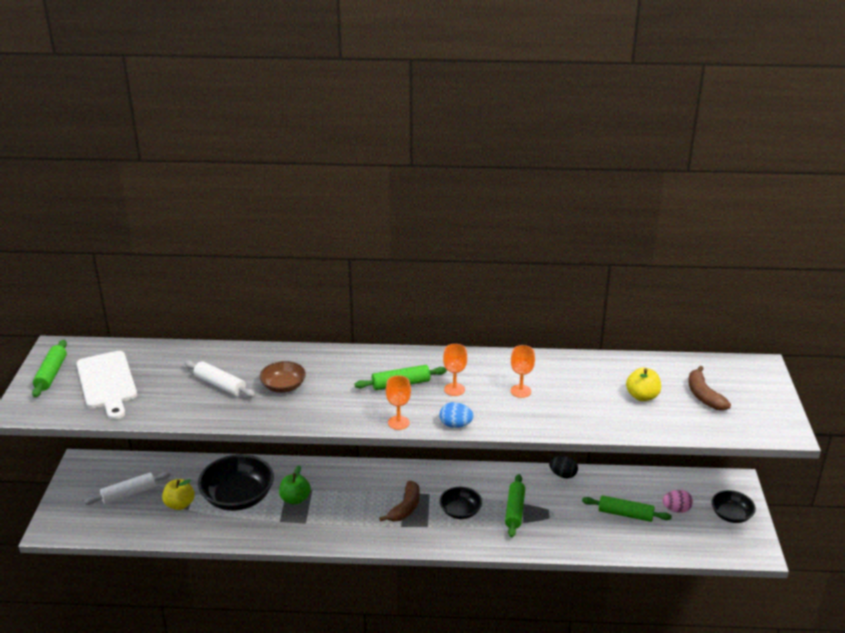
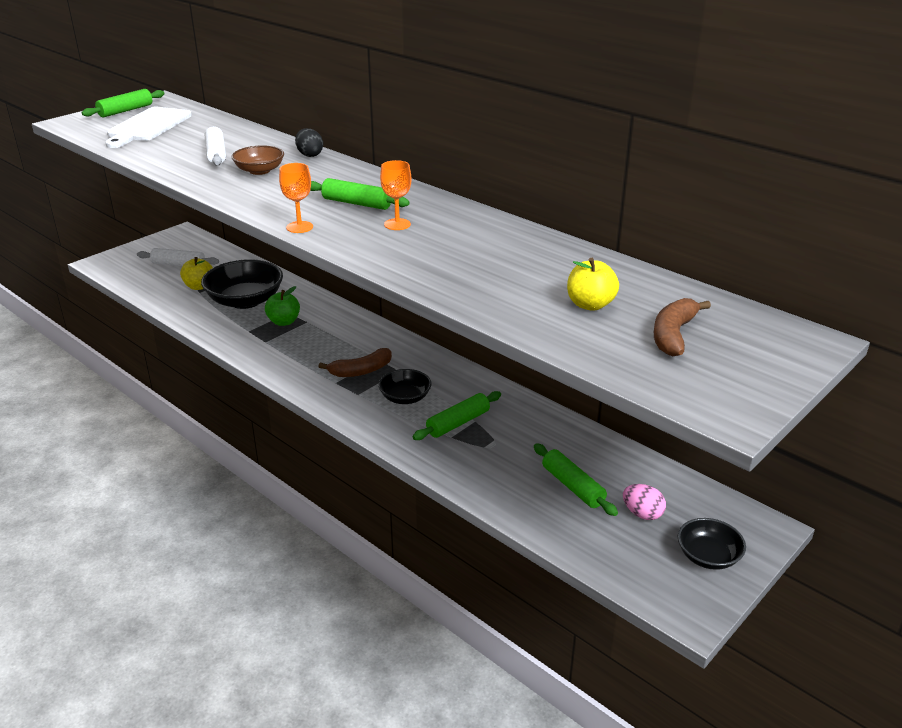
camera: 40 degrees right, 0 degrees up
blue egg [440,402,473,428] -> none
orange goblet [511,345,535,398] -> none
black egg [549,456,578,478] -> black egg moved to [295,128,323,157]

